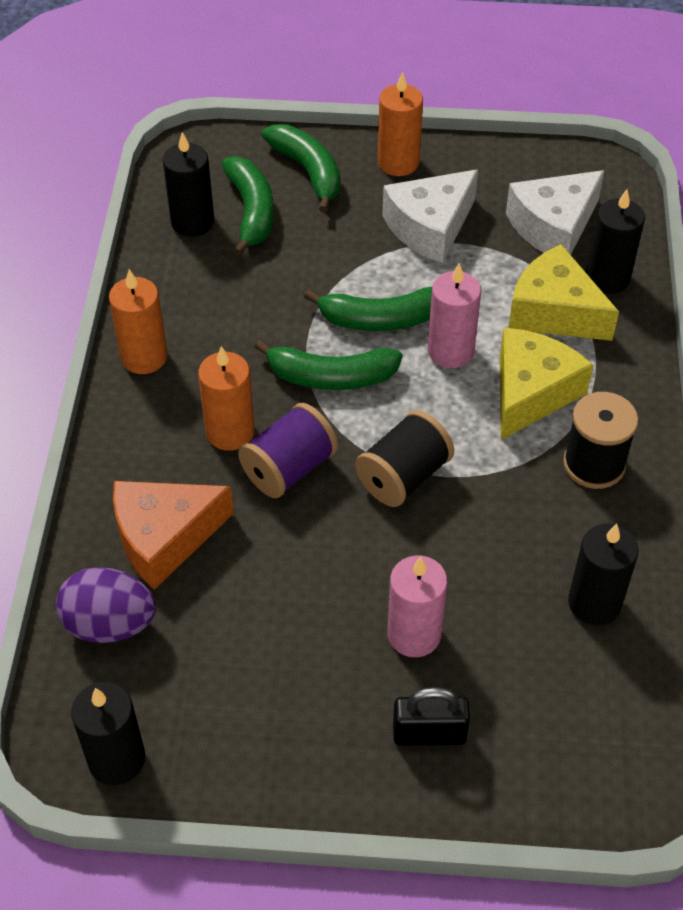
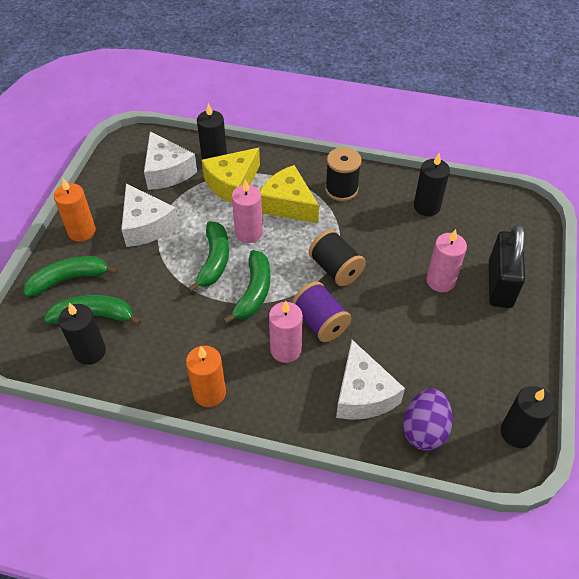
camera: 80 degrees left, 0 degrees up
orange cheese [113,481,234,590] -> white cheese [336,340,405,420]
orange candle [198,346,254,451] -> pink candle [269,301,303,363]
black padlock [393,687,470,746] -> black padlock [489,224,525,308], size x1.62

